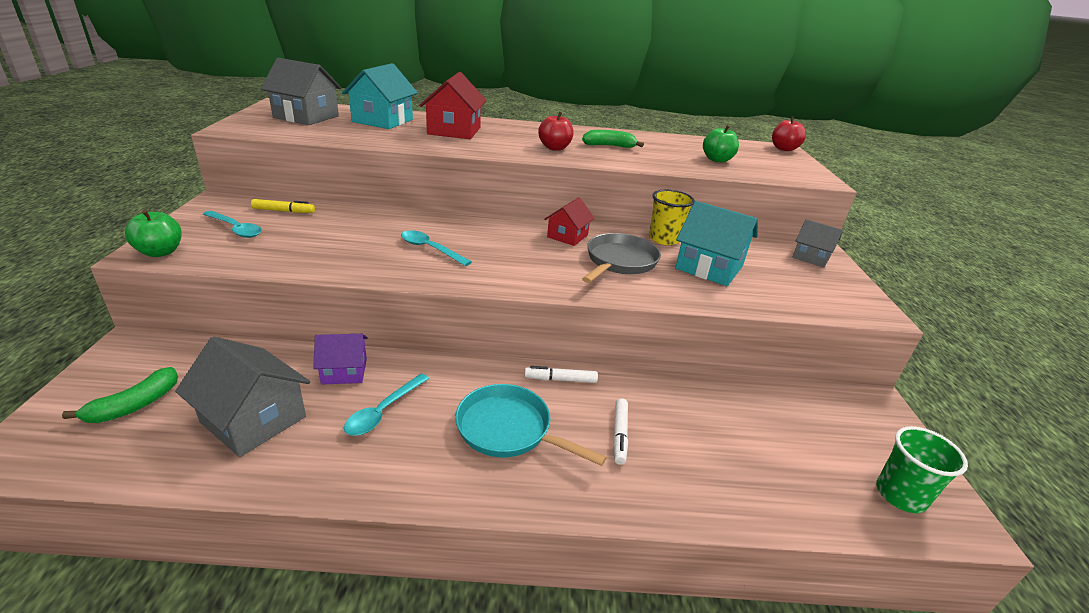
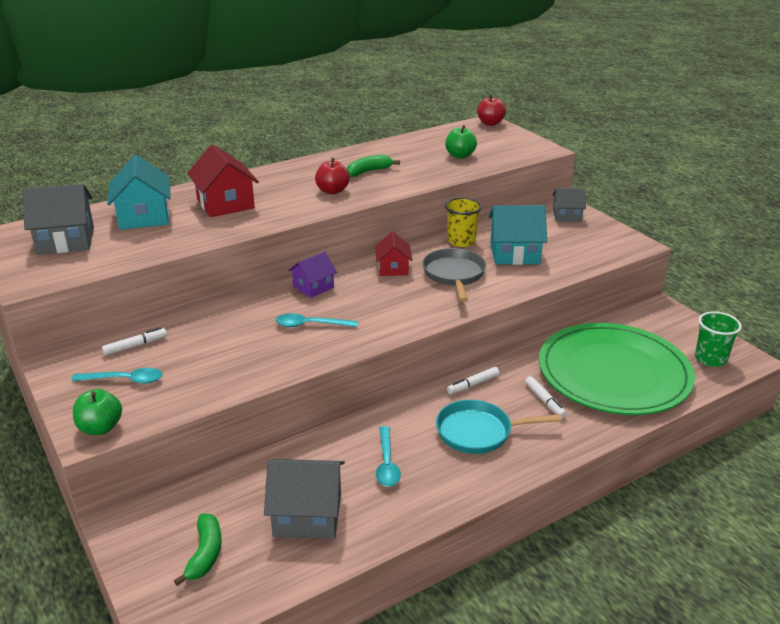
camera: 30 degrees left, 0 degrees up
yellow marker [251,199,315,213] -> white marker [102,327,167,356]
purple house [313,334,368,385] -> purple house moved to [288,251,337,298]
none -> green plate [539,323,695,415]

